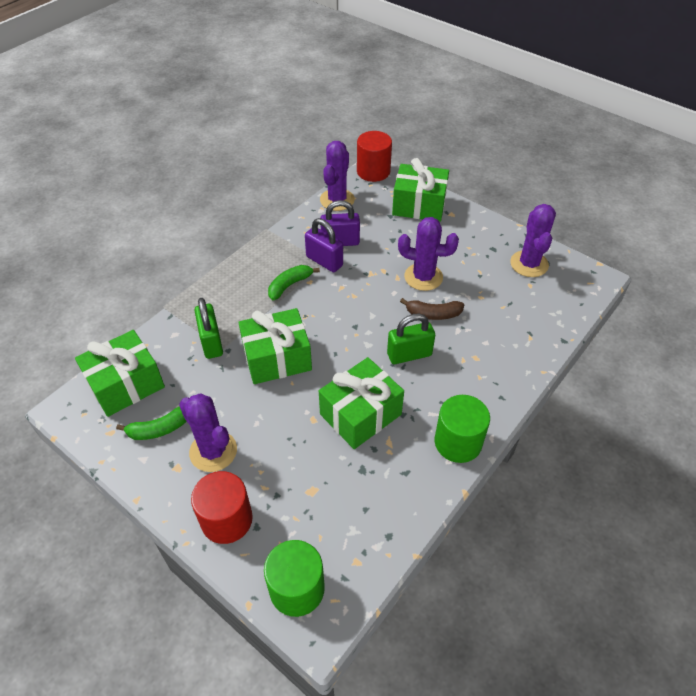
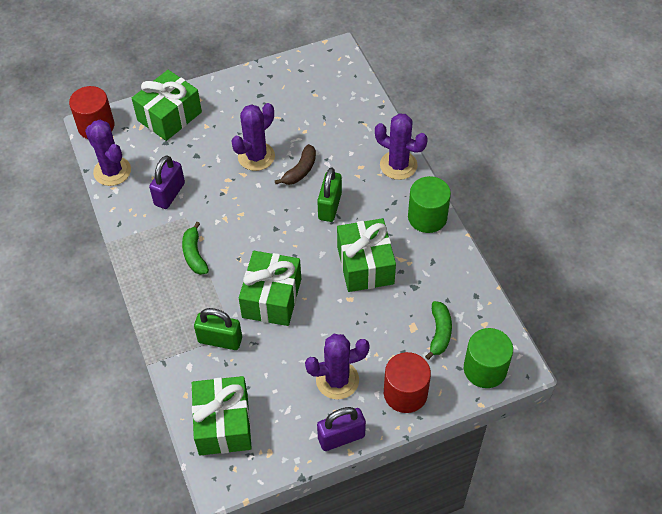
camera: 60 degrees left, 5 degrees up
green banana [116,406,187,440] -> green banana moved to [425,301,452,360]
purple padlock [305,218,343,272] -> purple padlock moved to [317,407,366,451]
purple cactus [510,204,556,277] -> purple cactus moved to [375,113,428,180]

